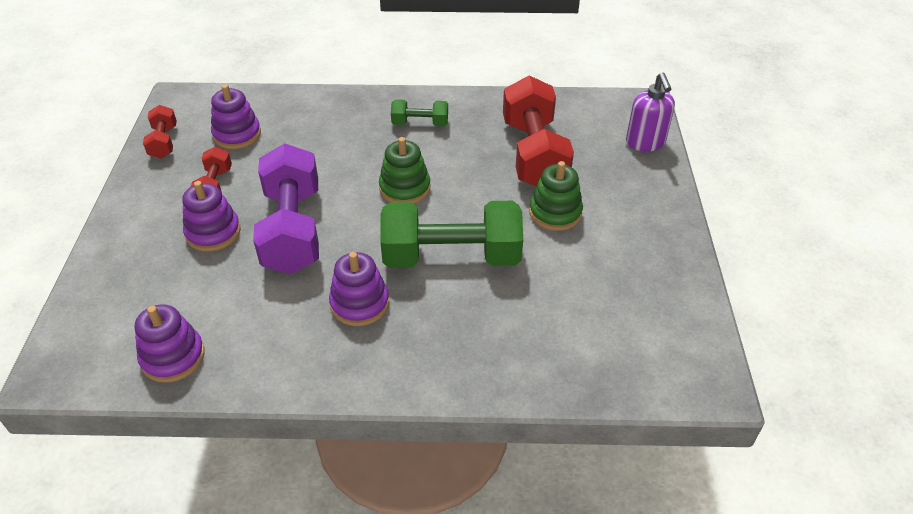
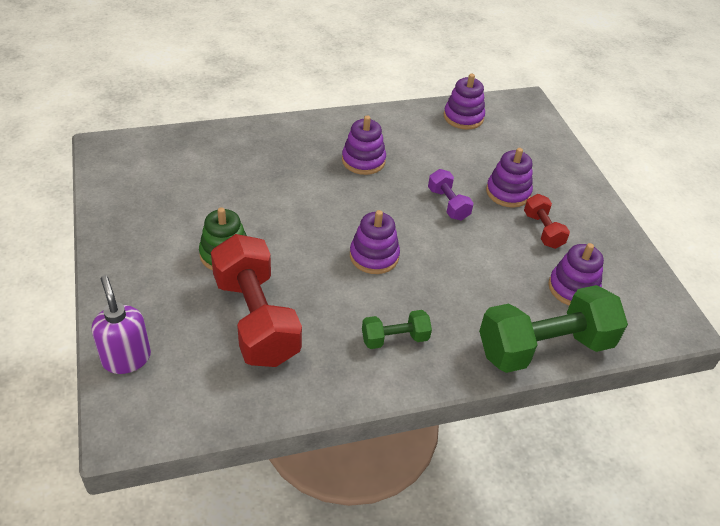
camera: 160 degrees right, 0 degrees up
red dumbbell [143,105,177,159] -> none
purple dumbbell [253,143,319,274] -> purple dumbbell [428,169,473,221], size x0.49
green stacking toy [379,137,430,204] -> purple stacking toy [350,210,400,274]
green dumbbell [380,201,523,268] -> green dumbbell moved to [479,285,628,373]

